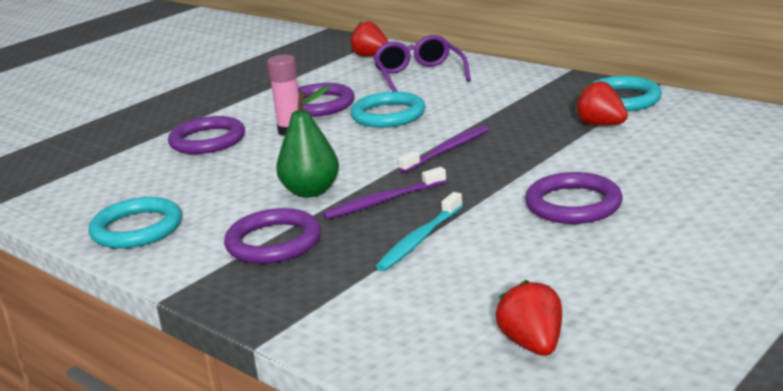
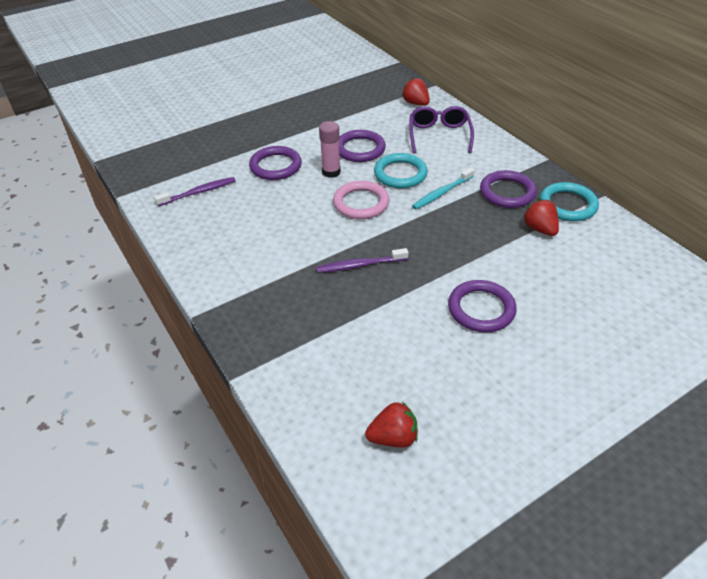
camera: 15 degrees right, 20 degrees up
turquoise ring [89,197,182,249] -> none
purple ring [224,208,321,264] -> purple ring moved to [480,170,537,208]
green pear [276,85,339,198] -> none
turquoise toothbrush [376,192,463,271] -> turquoise toothbrush moved to [412,167,475,209]
purple toothbrush [398,125,489,173] -> purple toothbrush moved to [154,177,236,206]
red strawberry [496,280,562,356] -> red strawberry turned 75 degrees clockwise [365,402,418,448]
none -> pink ring [333,181,390,219]

